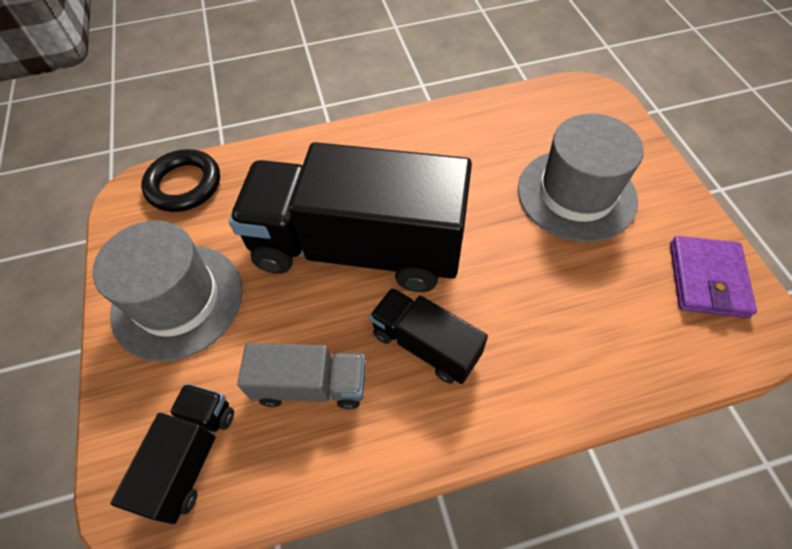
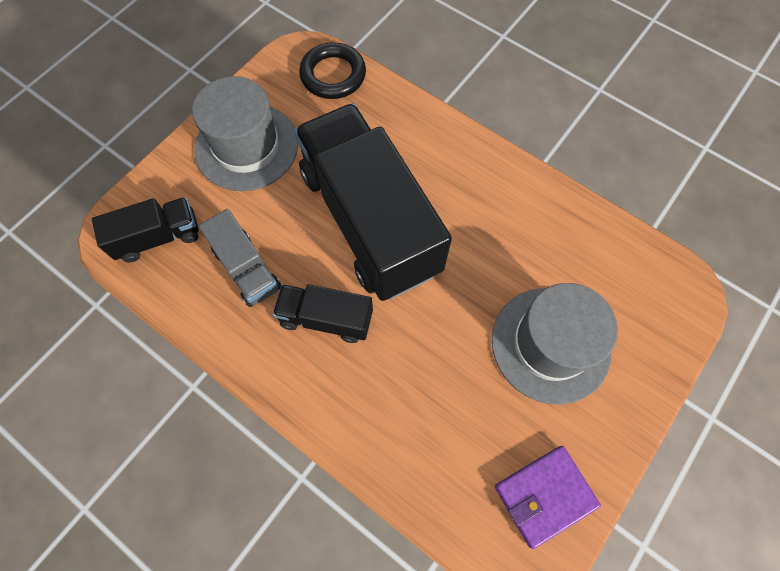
camera: 50 degrees right, 10 degrees up
black truck [369,288,488,384] -> black truck turned 75 degrees counterclockwise [272,284,373,343]

